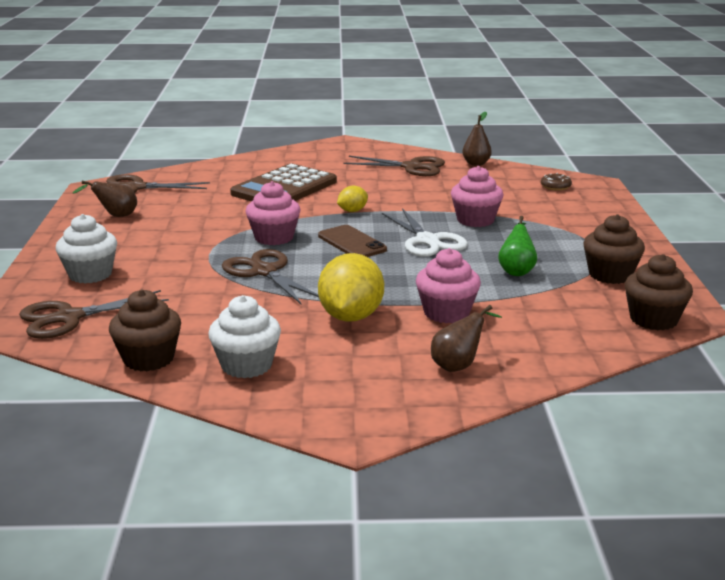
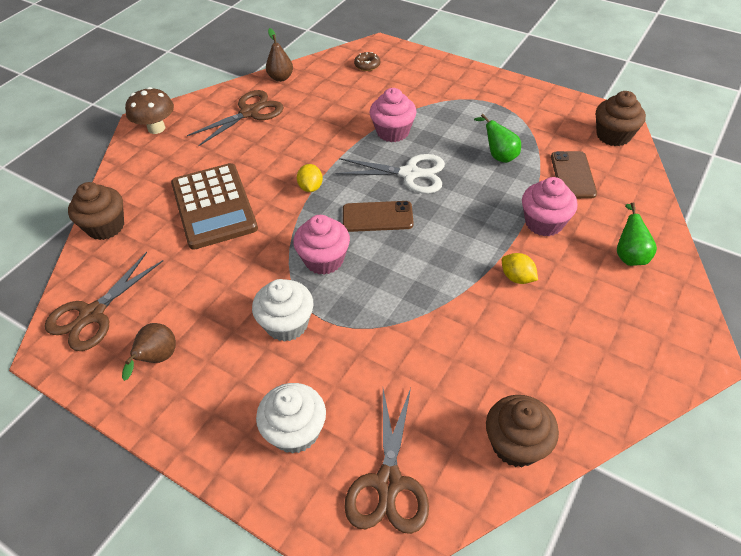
camera: 55 degrees left, 25 degrees up
white cupcake [208,295,281,378] -> white cupcake moved to [252,279,314,342]
brown scissors [222,249,319,305] -> none
yellow lemon [318,253,384,322] -> yellow lemon [502,253,538,284], size x0.51
brown pear [431,305,502,372] -> green pear [617,203,657,266]
brown cupcake [583,214,645,284] -> brown cupcake moved to [68,182,124,240]
none -> brown mushroom [125,87,174,134]
none -> brown phone [551,151,597,199]

